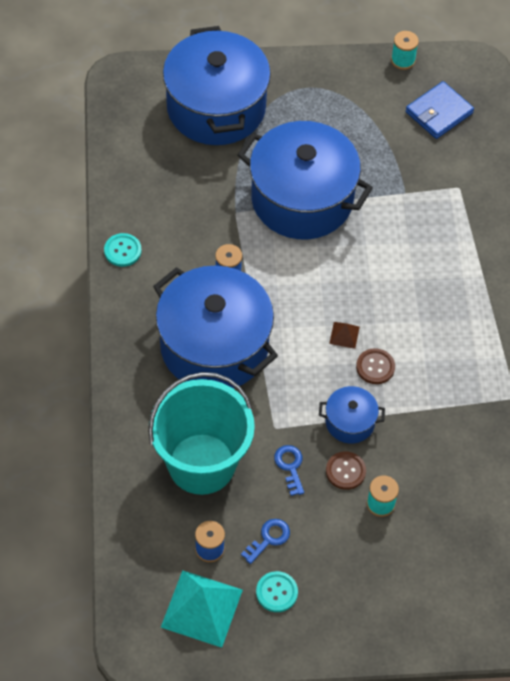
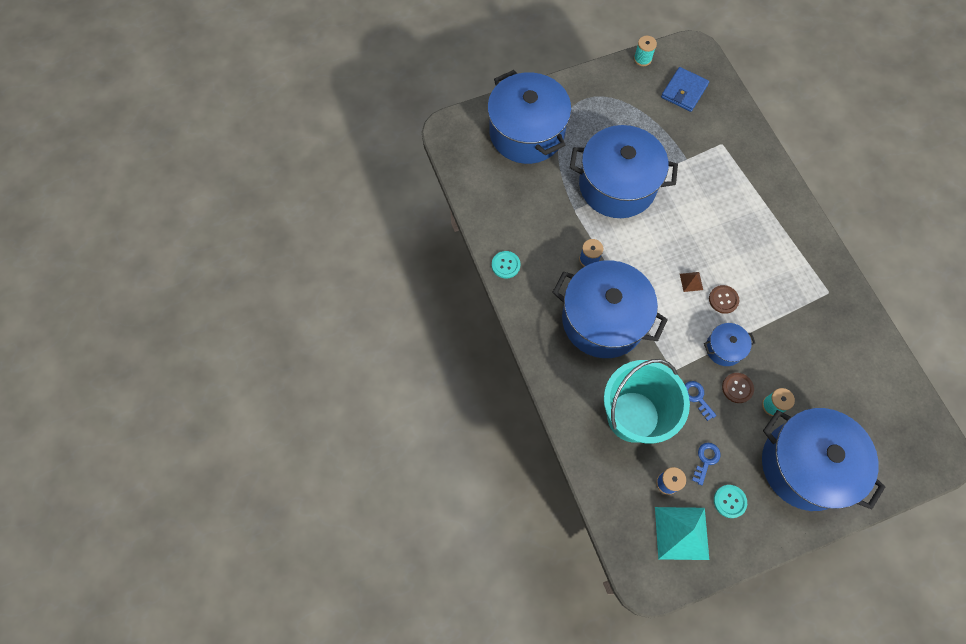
camera: 15 degrees left, 10 degrees up
none -> blue pot [762,408,885,511]

